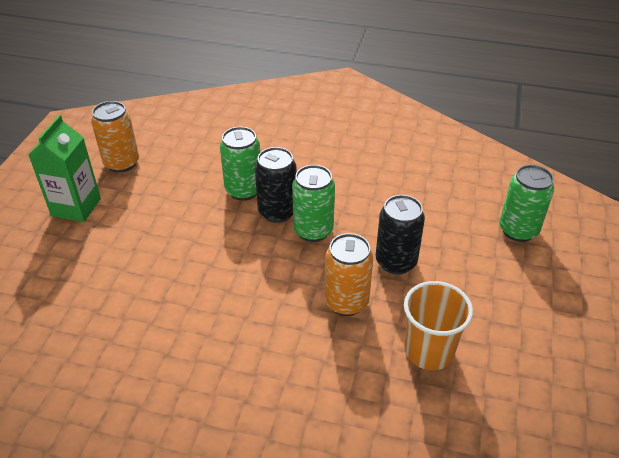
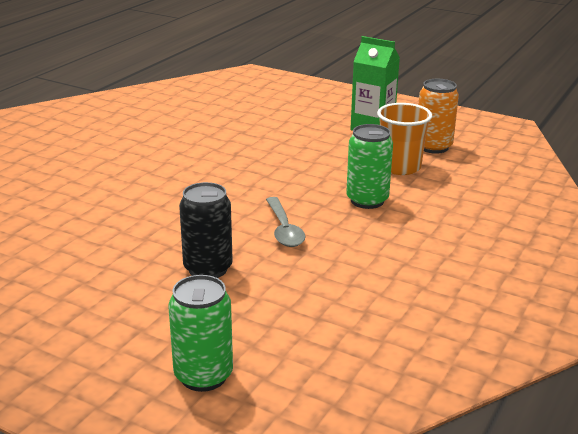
camera: 105 degrees right, 15 degrees down
black can [255,147,297,223] -> none
green can [292,165,335,242] -> grey spoon [266,197,306,247]
orange can [325,233,373,316] -> none
orange cup [404,281,473,370] -> orange cup moved to [377,103,432,175]

